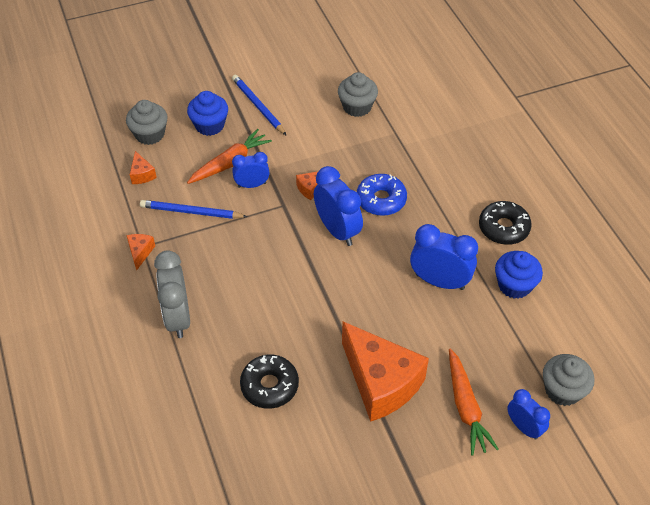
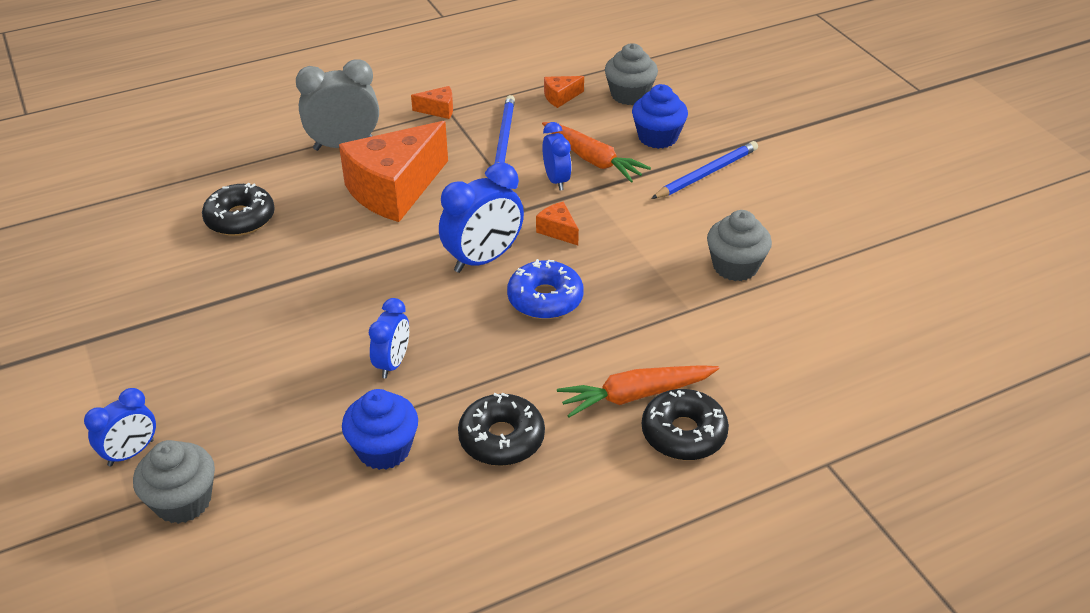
camera: 85 degrees right, 10 degrees down
orange cheese [342,321,429,422] -> orange cheese moved to [339,121,448,222]
blue clock [410,224,478,290] -> blue clock [369,298,409,378], size x0.61
orange carrot [449,349,498,455] -> orange carrot moved to [557,365,719,418]
none -> black donut [642,389,729,460]

